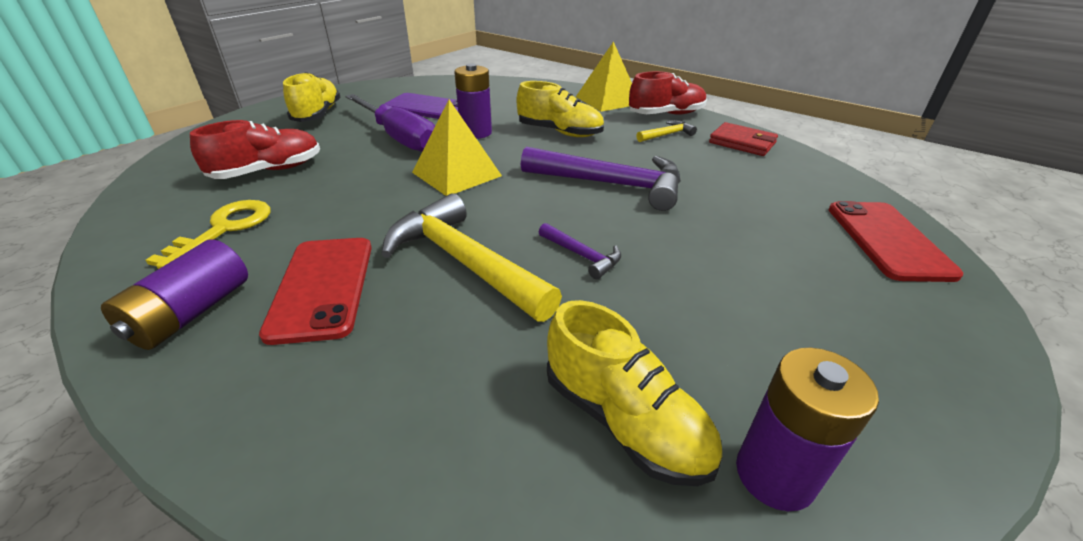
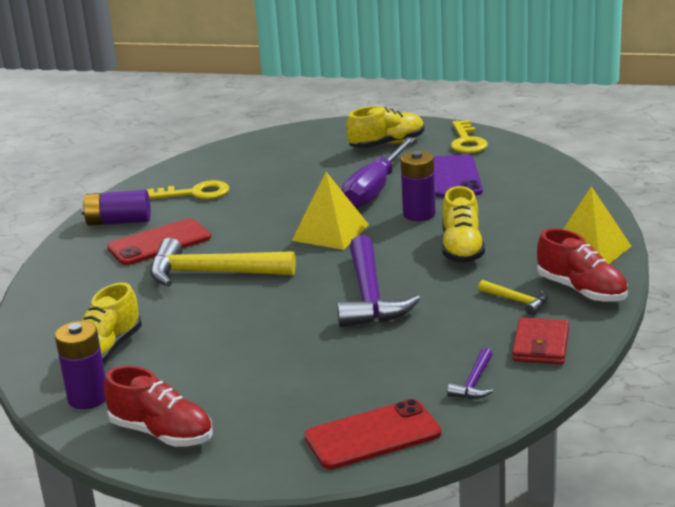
camera: 70 degrees right, 10 degrees down
red shoe [190,120,320,179] -> red shoe moved to [104,366,213,447]
yellow hammer [381,193,562,322] -> yellow hammer turned 105 degrees counterclockwise [150,238,296,287]
purple hammer [539,223,621,279] -> purple hammer moved to [447,348,493,399]
none -> yellow key [451,120,488,153]

